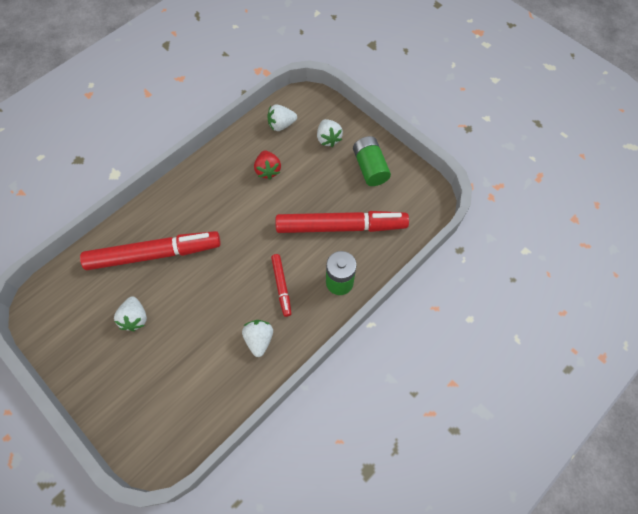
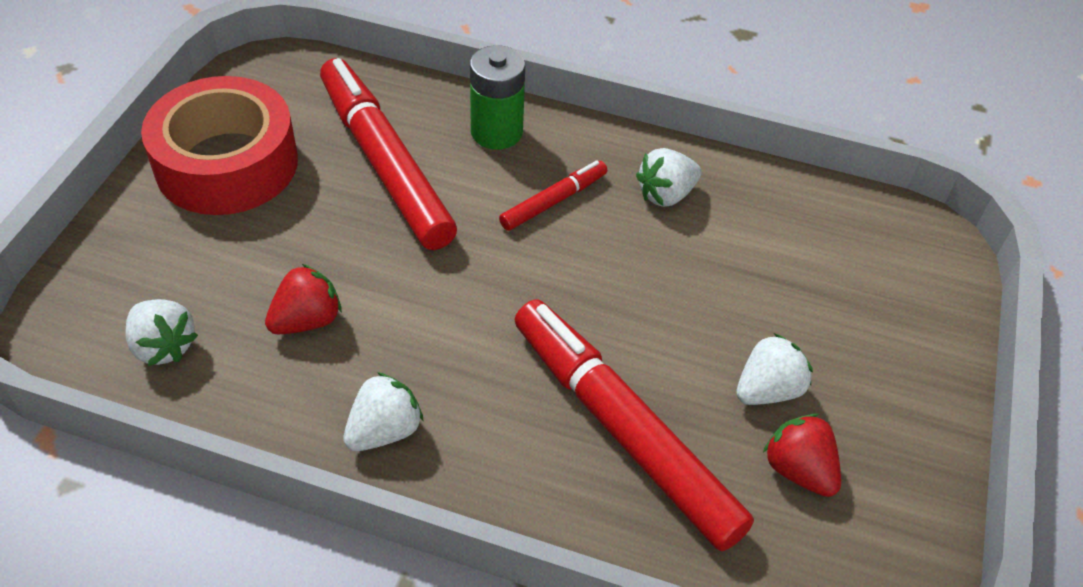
camera: 120 degrees left, 15 degrees down
white strawberry [317,119,343,147] -> white strawberry moved to [343,372,424,451]
green battery [353,136,391,186] -> red tape [141,76,298,215]
none -> red strawberry [763,414,841,497]

